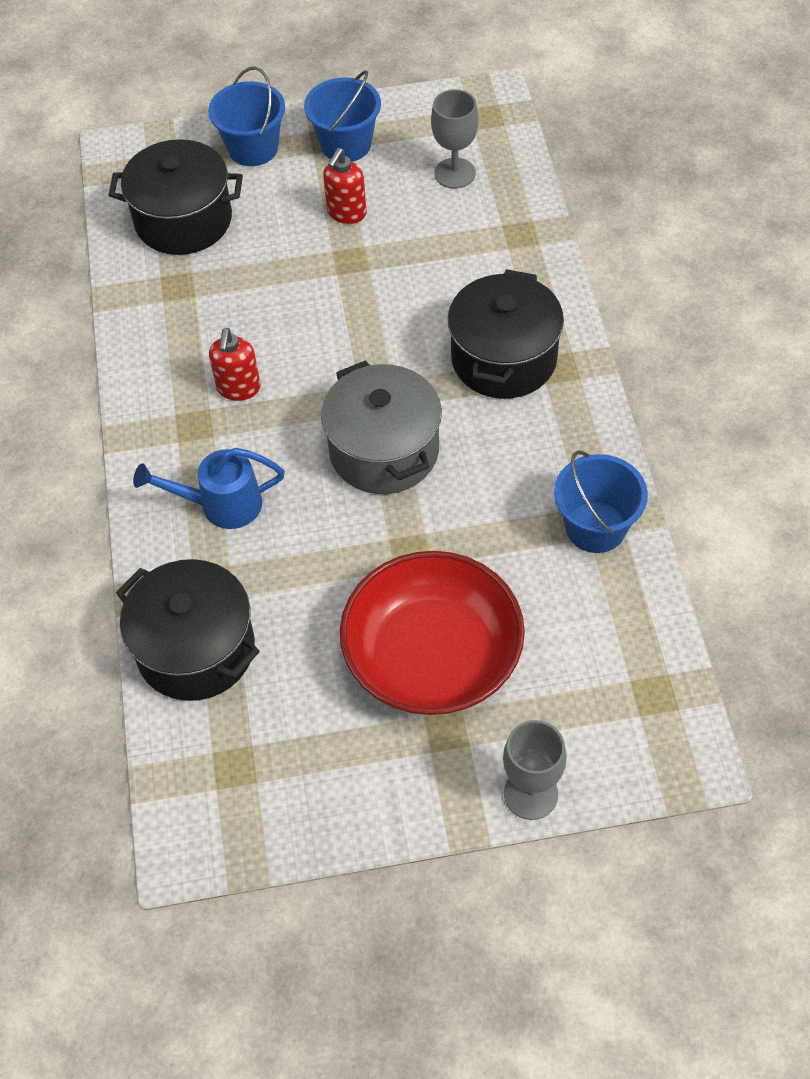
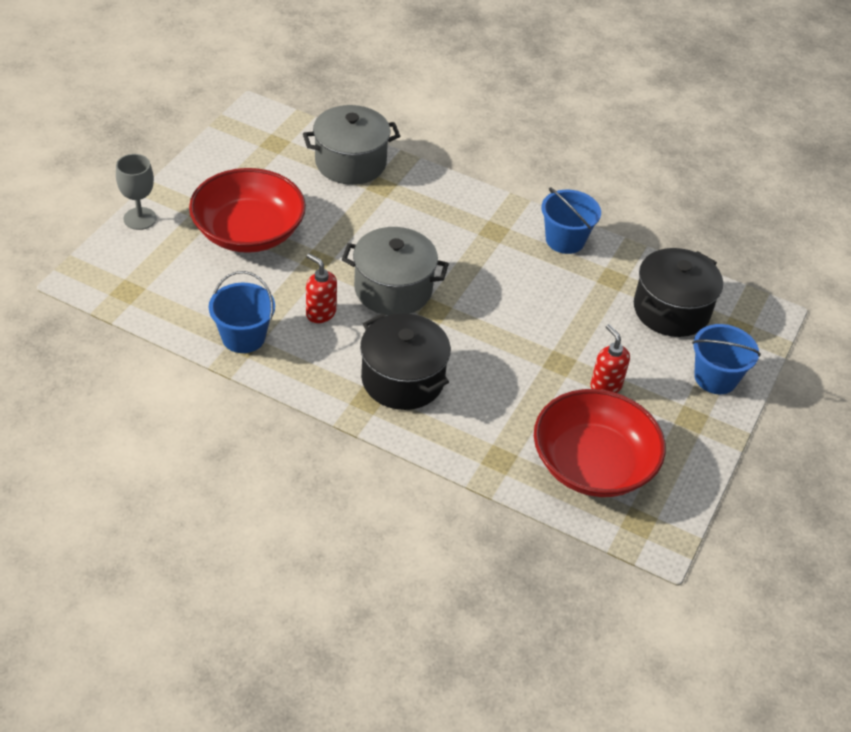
camera: 120 degrees right, 10 degrees down
black pot [116,559,260,701] -> grey pot [303,105,400,185]
blue watering can [133,448,285,529] -> none
red soap dispenser [209,328,260,401] -> red soap dispenser moved to [306,253,337,323]
blue bucket [304,70,381,162] -> blue bucket moved to [541,187,601,254]
grey goblet [431,89,478,188] -> red bowl [534,389,666,497]

